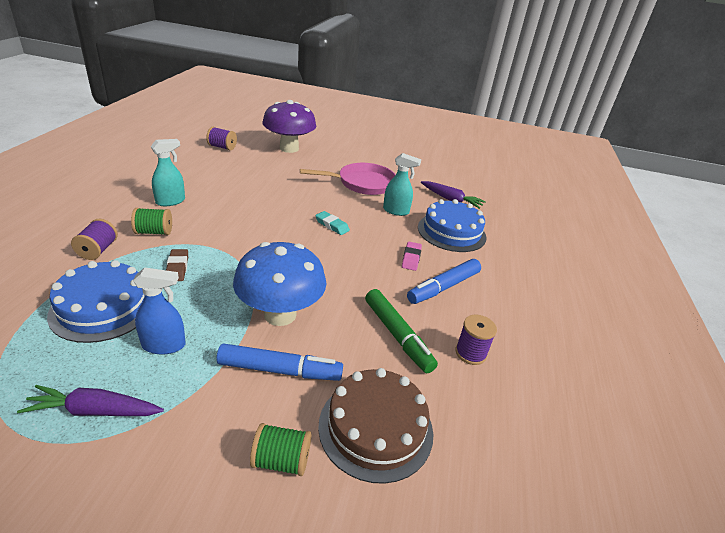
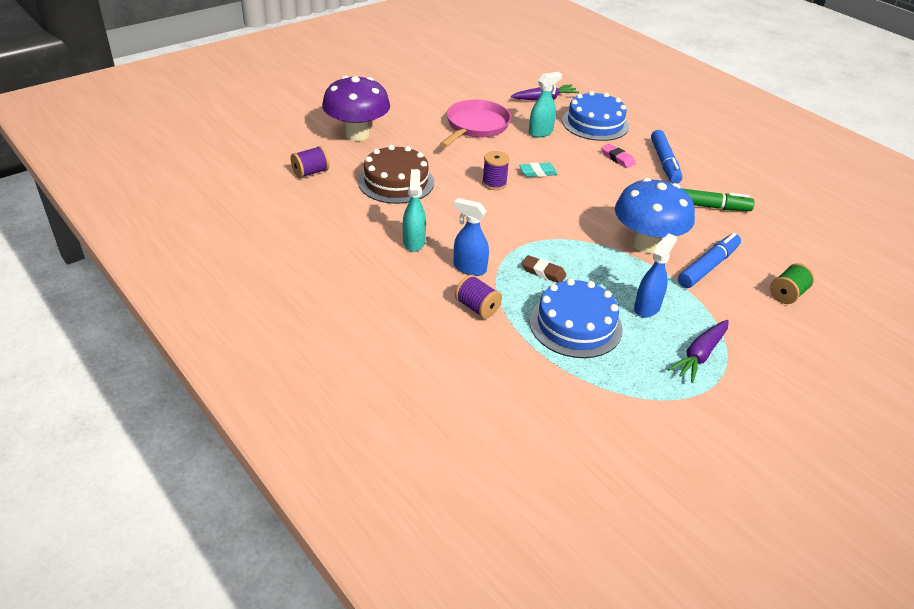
camera: 50 degrees left, 5 degrees up
green spool [131,208,172,235] -> blue spray bottle [454,198,489,276]
brown cake [318,368,433,484] -> brown cake moved to [358,145,434,204]
purple spool [455,315,497,365] -> purple spool moved to [482,151,510,190]

